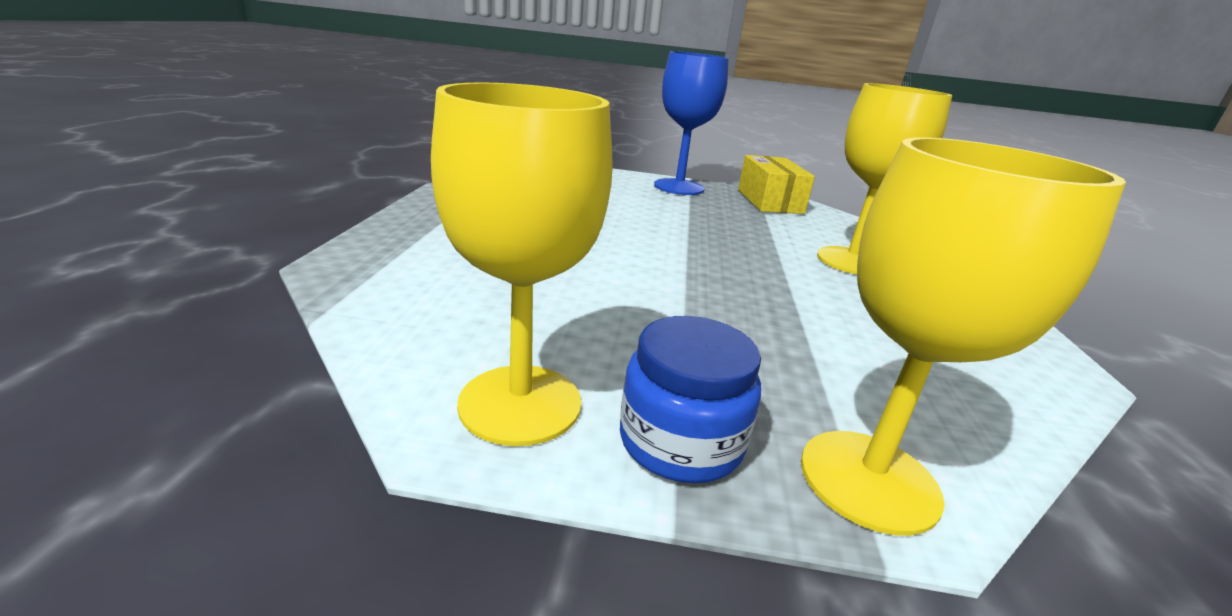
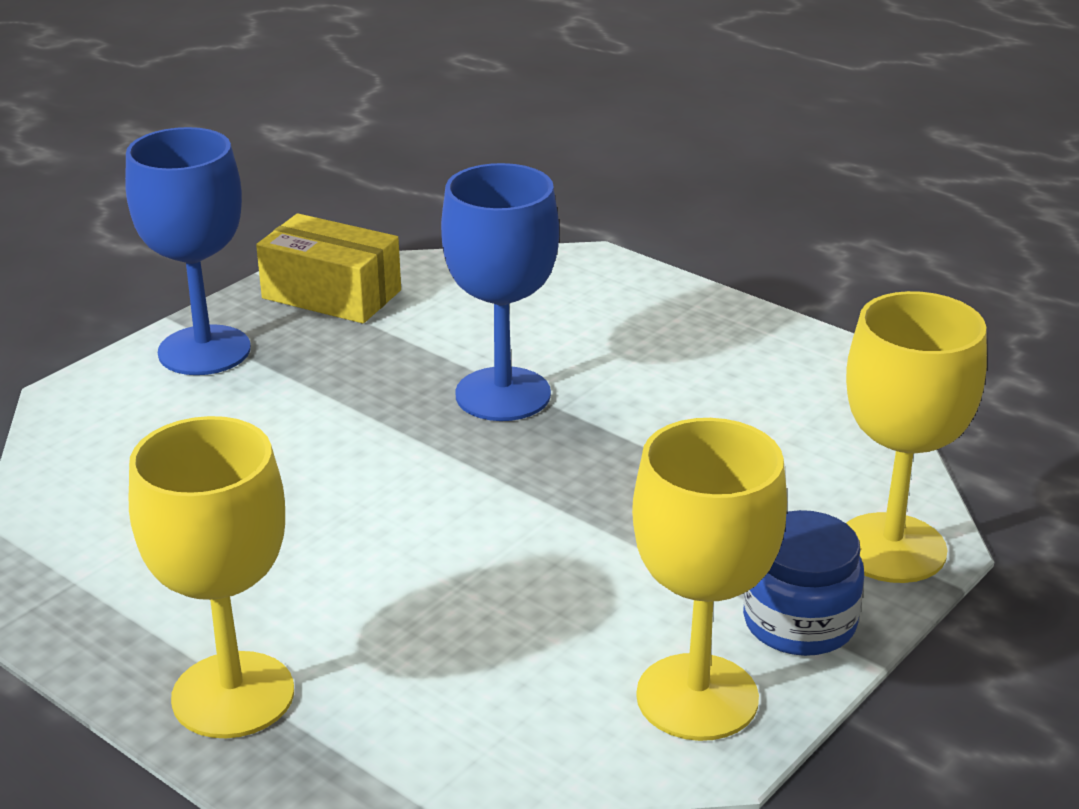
camera: 55 degrees left, 5 degrees up
yellow goblet [817,83,952,274] -> yellow goblet moved to [129,416,294,738]
none -> blue goblet [441,163,559,421]

